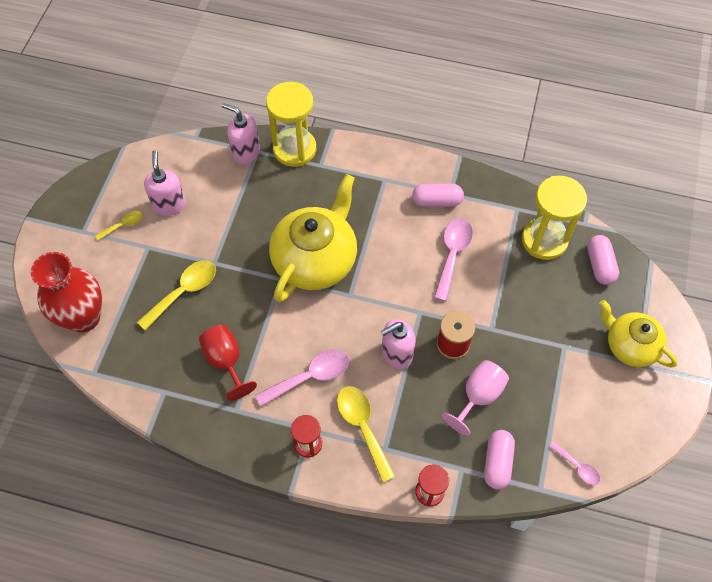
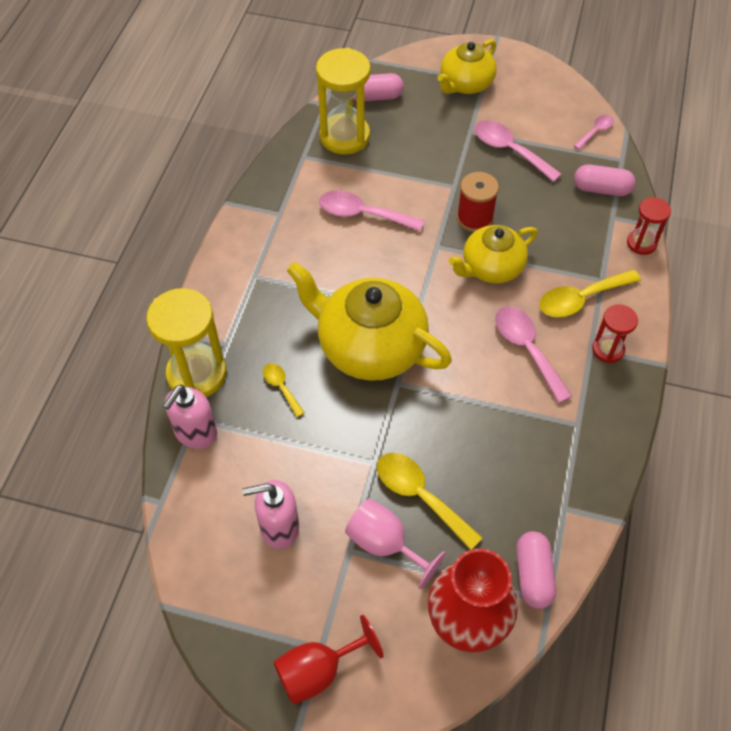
camera: 90 degrees left, 5 degrees down
yellow spoon [95,211,143,241] -> yellow spoon moved to [263,363,305,417]
red goblet [199,325,257,401] -> red goblet moved to [273,615,384,705]
pink soap dispenser [381,319,416,369] -> yellow teapot [449,225,538,283]
pink capsule [412,184,464,207] -> pink capsule moved to [516,531,556,609]
pink goblet [442,360,509,436] -> pink goblet moved to [345,499,446,589]
none -> pink spoon [474,120,562,182]

